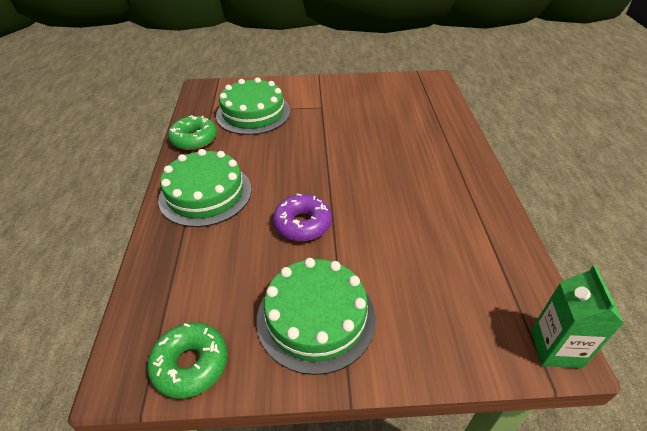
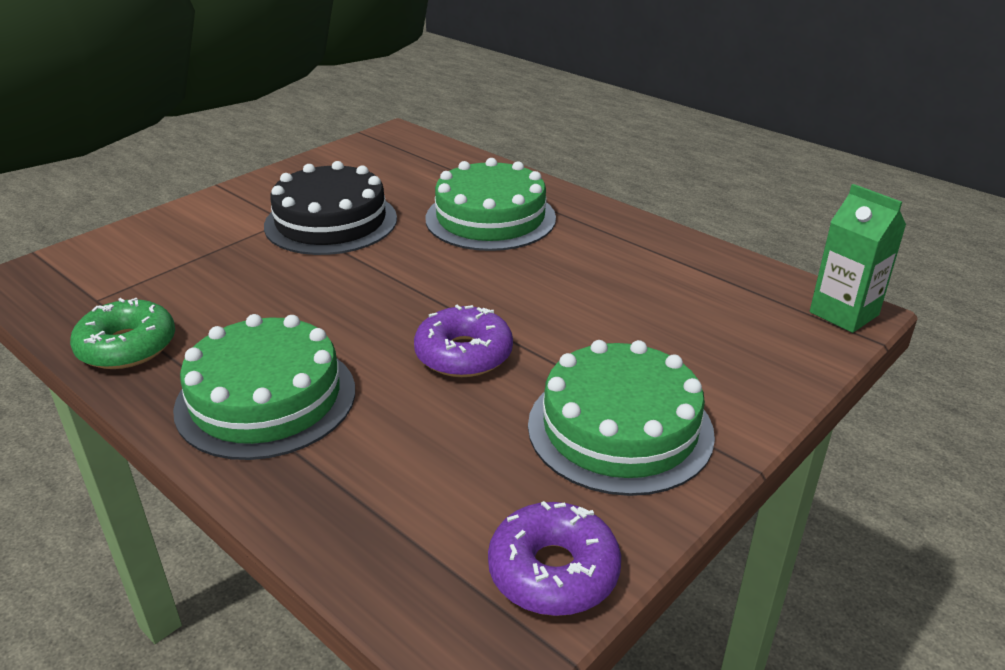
camera: 45 degrees left, 10 degrees down
green donut [147,322,228,398] -> purple donut [488,501,621,616]
green cake [216,77,290,135] -> green cake moved to [426,158,556,251]
none -> black cake [264,161,397,255]

